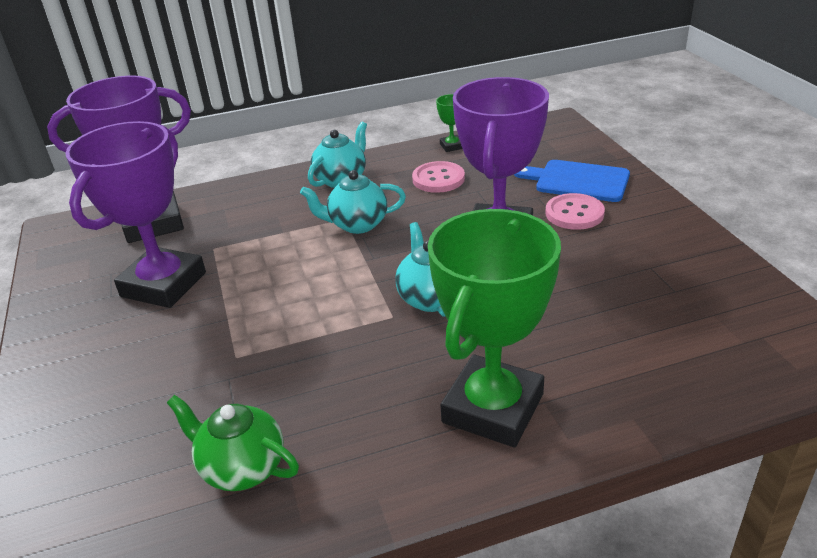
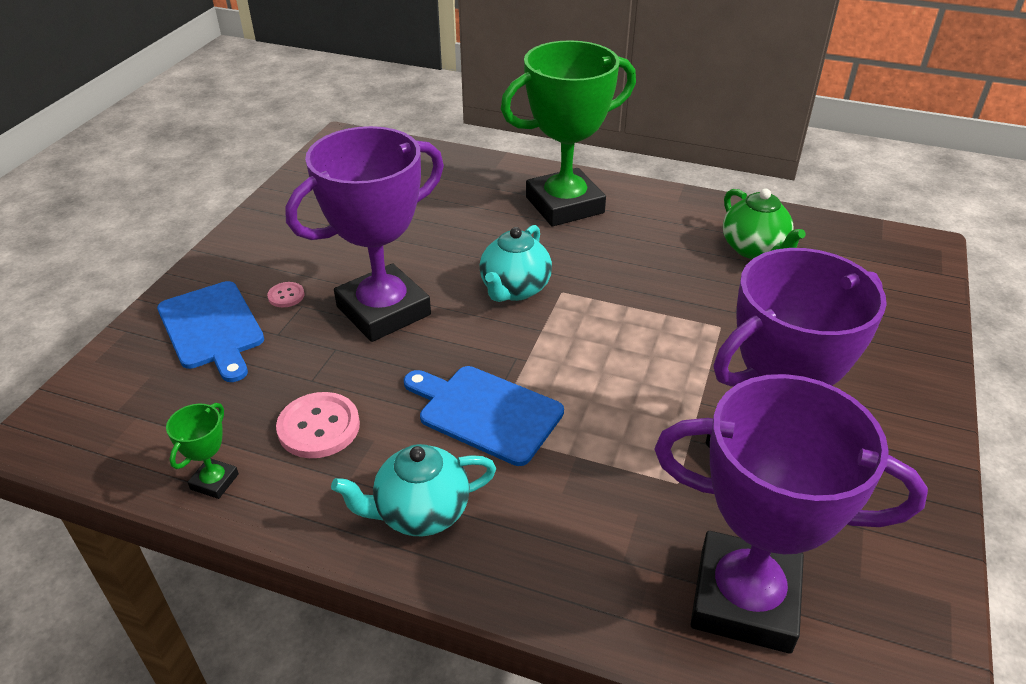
camera: 145 degrees left, 5 degrees up
turquoise teapot [300,170,406,234] -> blue cutting board [404,366,564,466]
pink button [546,193,605,230] -> pink button [267,282,305,307], size x0.52

